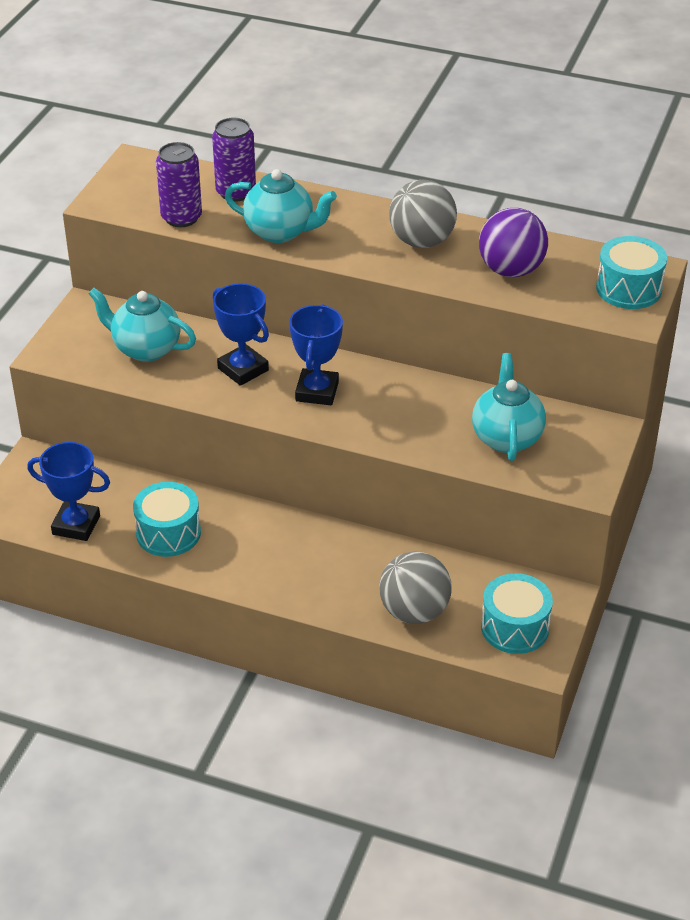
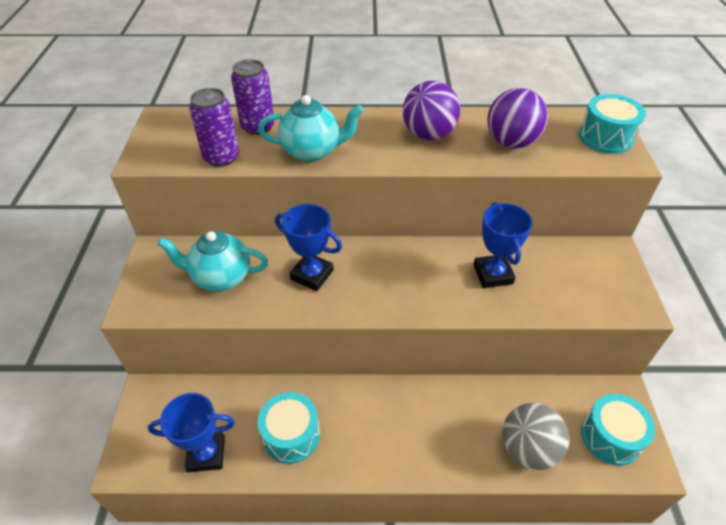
camera: 20 degrees left, 5 degrees up
blue trophy [289,304,343,405] -> blue trophy moved to [473,202,533,288]
grey ball [389,180,457,248] -> purple ball [403,81,460,140]
turquoise teapot [472,353,546,461] -> none

